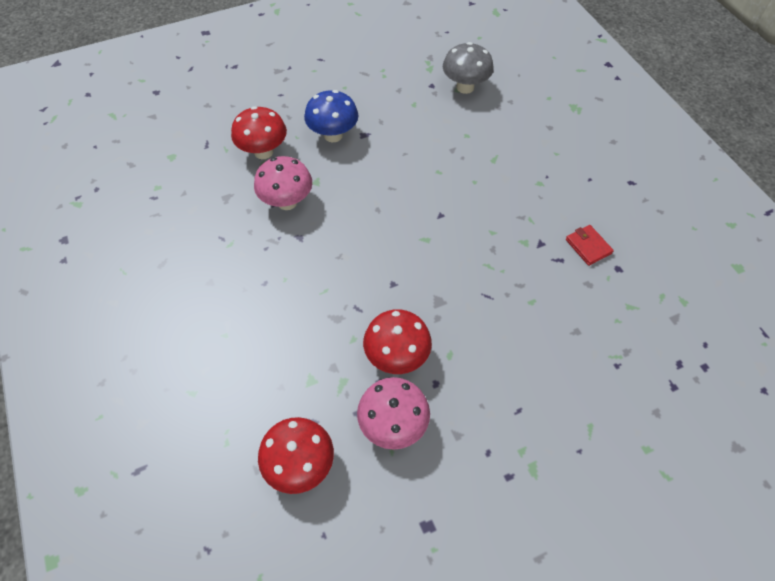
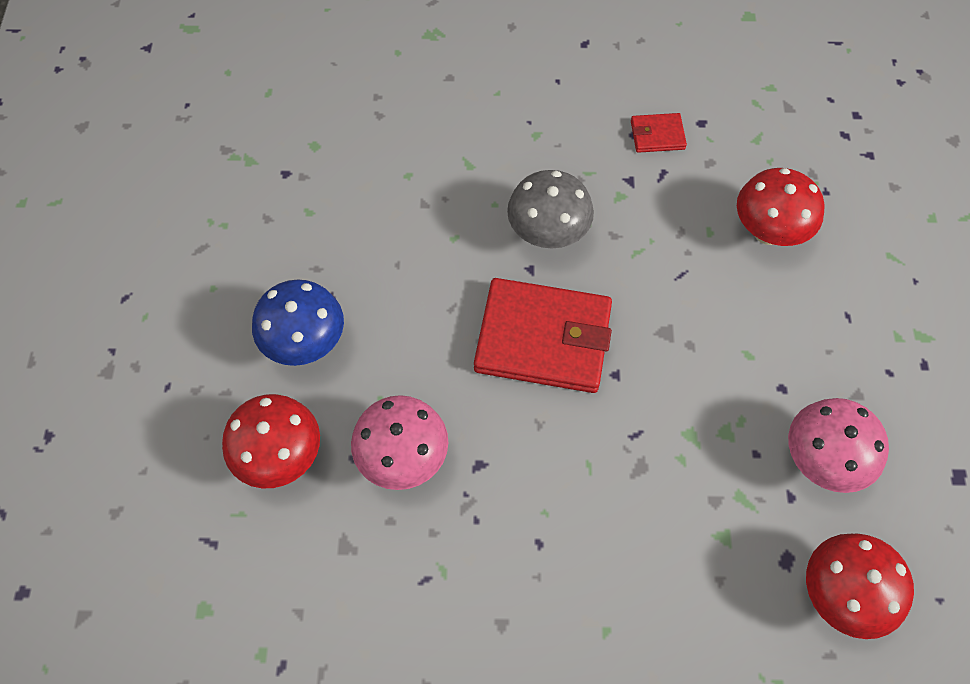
camera: 65 degrees left, 5 degrees up
red mushroom [363,309,432,374] -> red mushroom moved to [737,168,825,246]
grey mushroom [443,42,494,94] -> grey mushroom moved to [507,170,594,249]
none -> red wallet [474,278,612,393]

